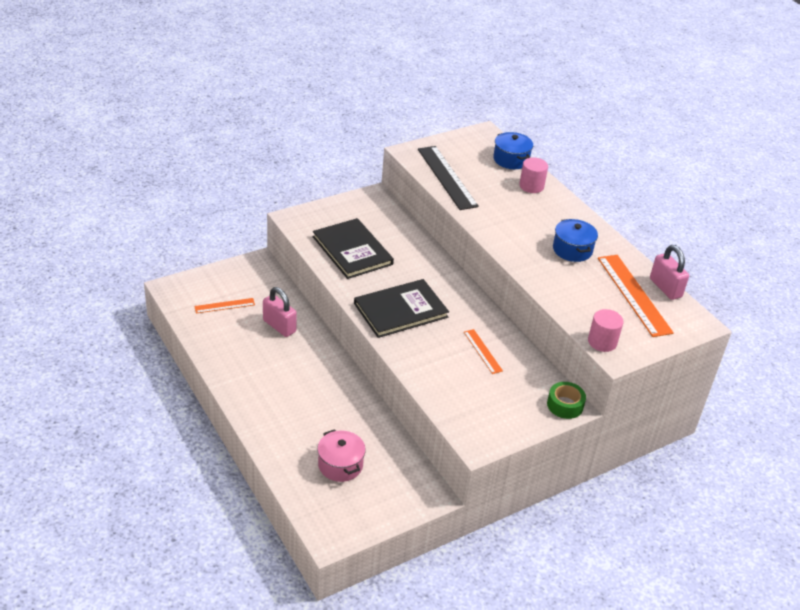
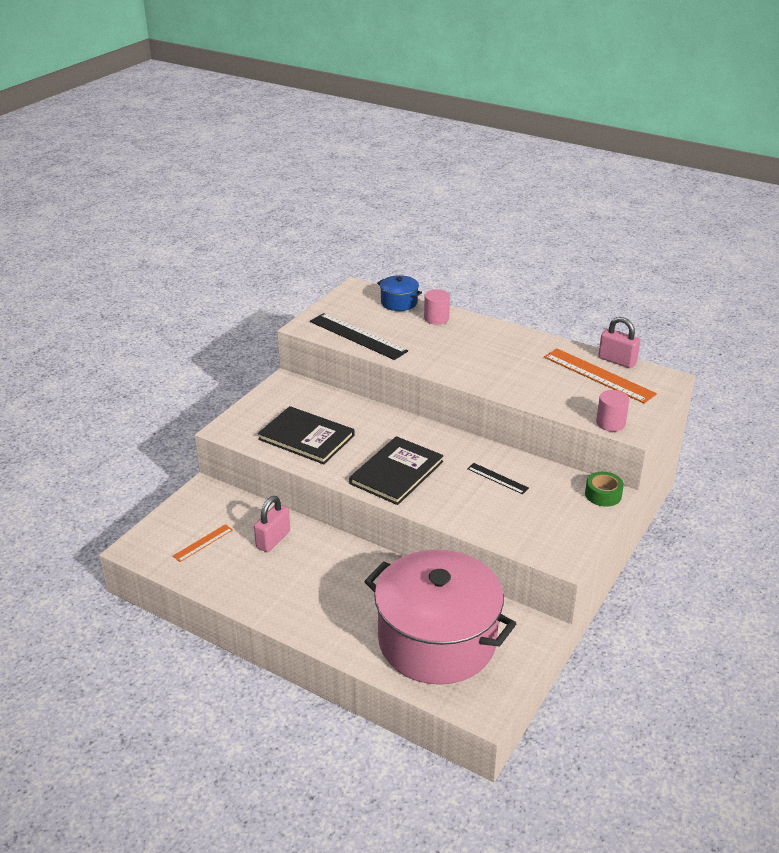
camera: 25 degrees left, 5 degrees down
pink padlock [263,287,297,337] -> pink padlock turned 75 degrees counterclockwise [254,496,290,552]
pink pot [317,429,366,482] -> pink pot [364,549,516,685], size x2.43
orange ruler [464,329,503,374] -> black ruler [467,463,529,494]
blue pot [553,219,598,262] -> none

